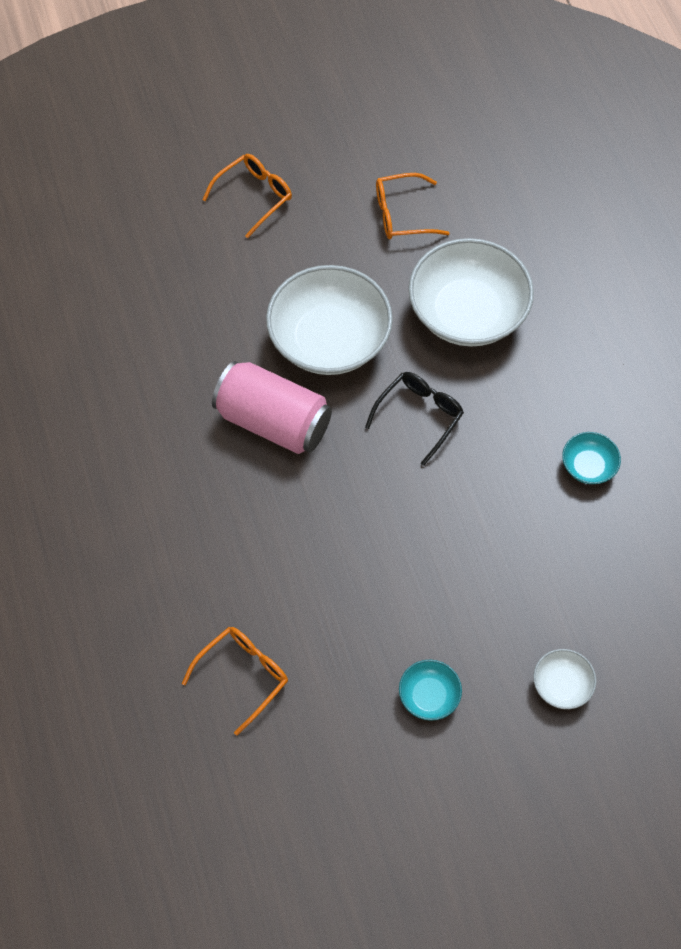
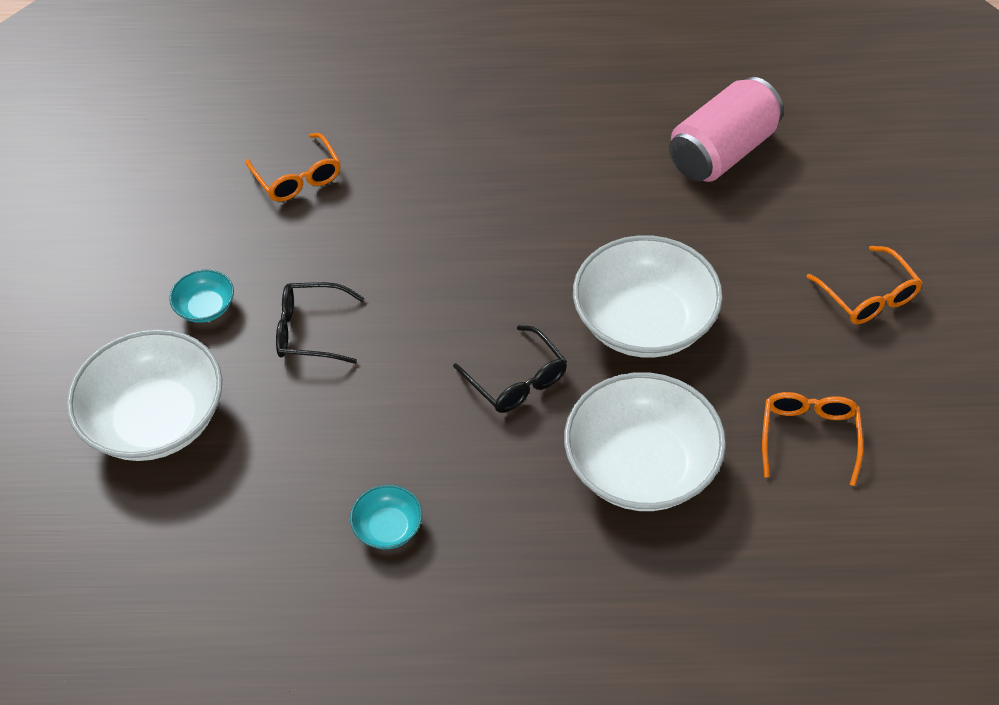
camera: 110 degrees right, 10 degrees down
pink can [212,361,332,454] -> pink can moved to [669,77,784,182]
white bowl [533,649,596,709] -> white bowl [67,329,222,461], size x2.23
none -> black glasses [276,282,364,364]

